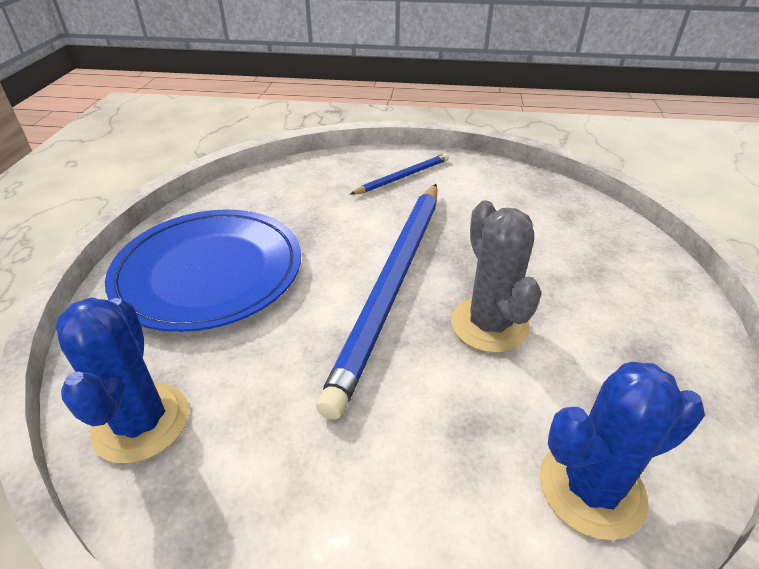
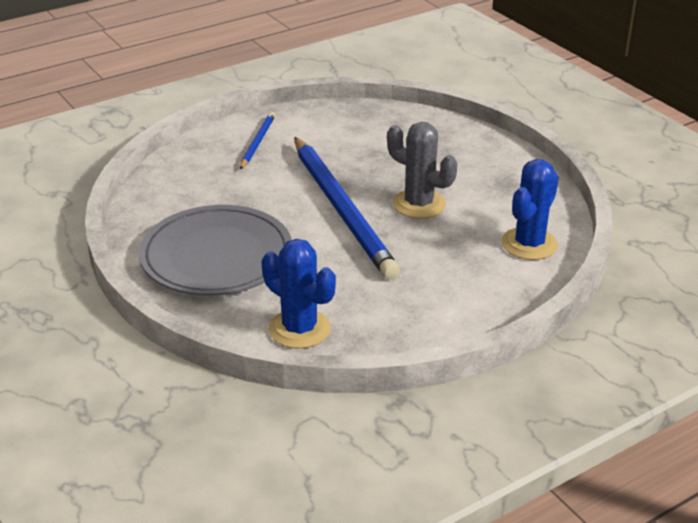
camera: 40 degrees left, 5 degrees down
blue plate [105,210,301,332] -> grey plate [139,205,292,295]

